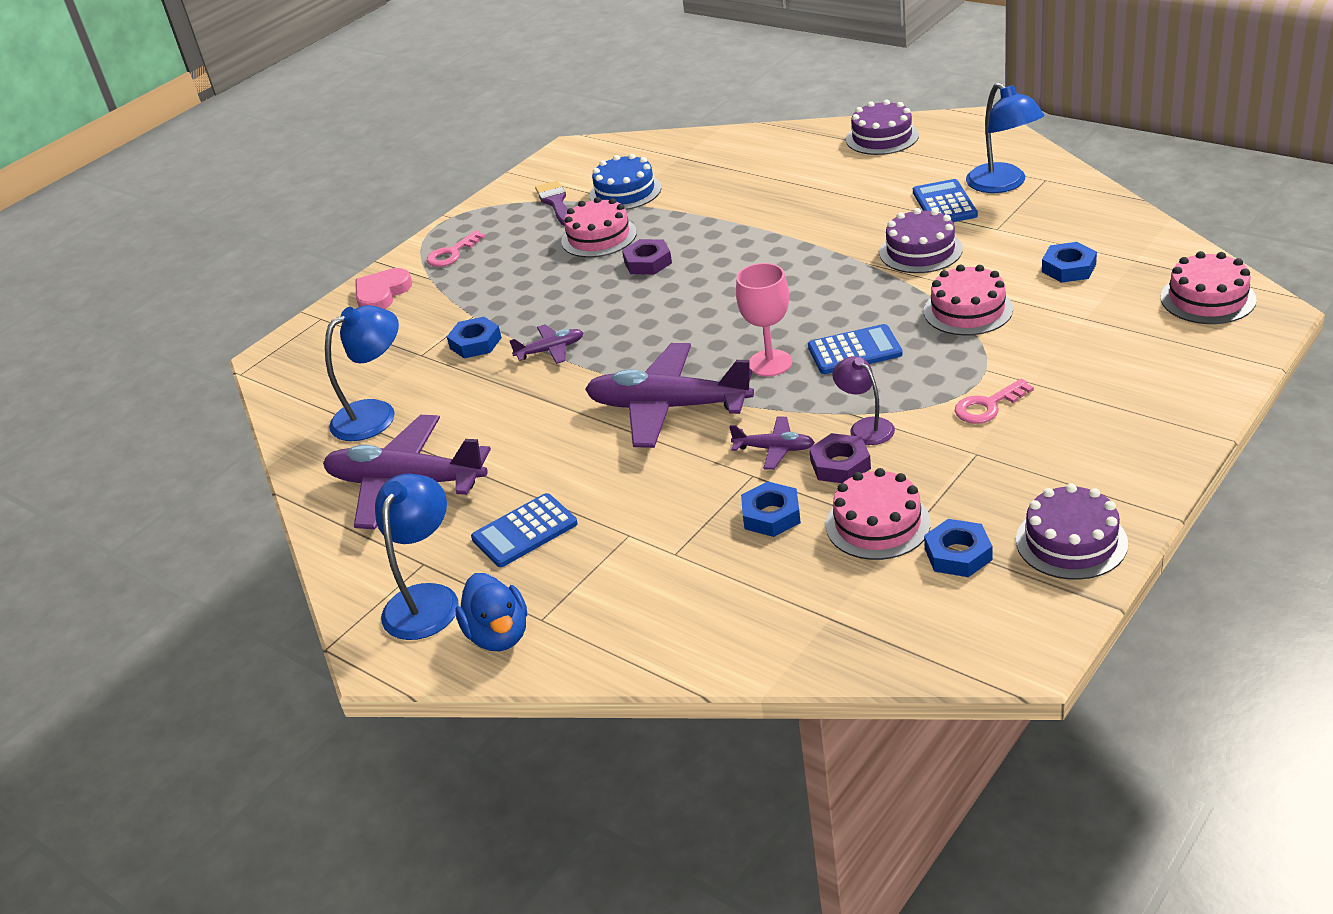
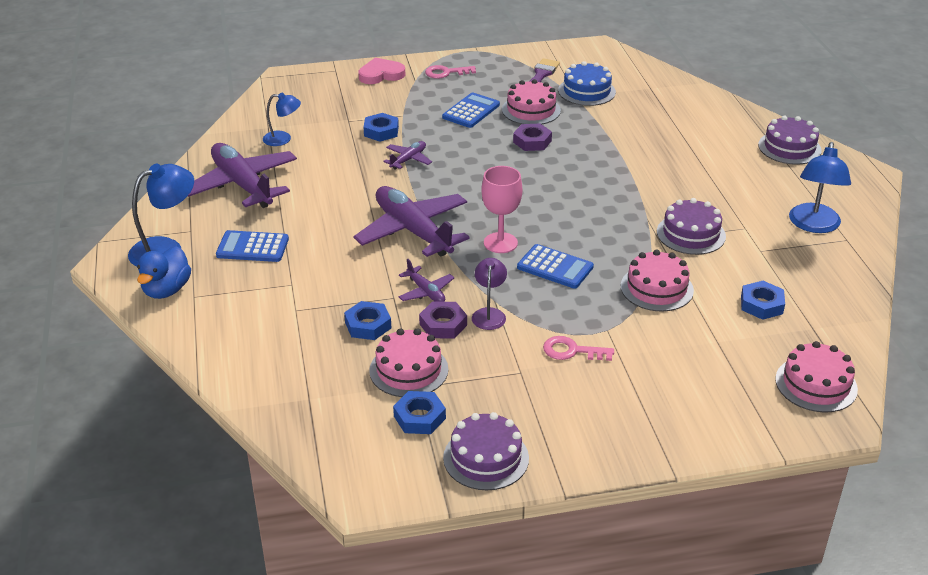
camera: 35 degrees right, 0 degrees up
blue lamp [325,305,399,441] -> blue lamp [263,93,301,146], size x0.61
purple plane [509,324,583,364] -> purple plane turned 75 degrees counterclockwise [383,141,432,170]
blue calculator [913,179,978,222] -> blue calculator moved to [442,93,500,128]

